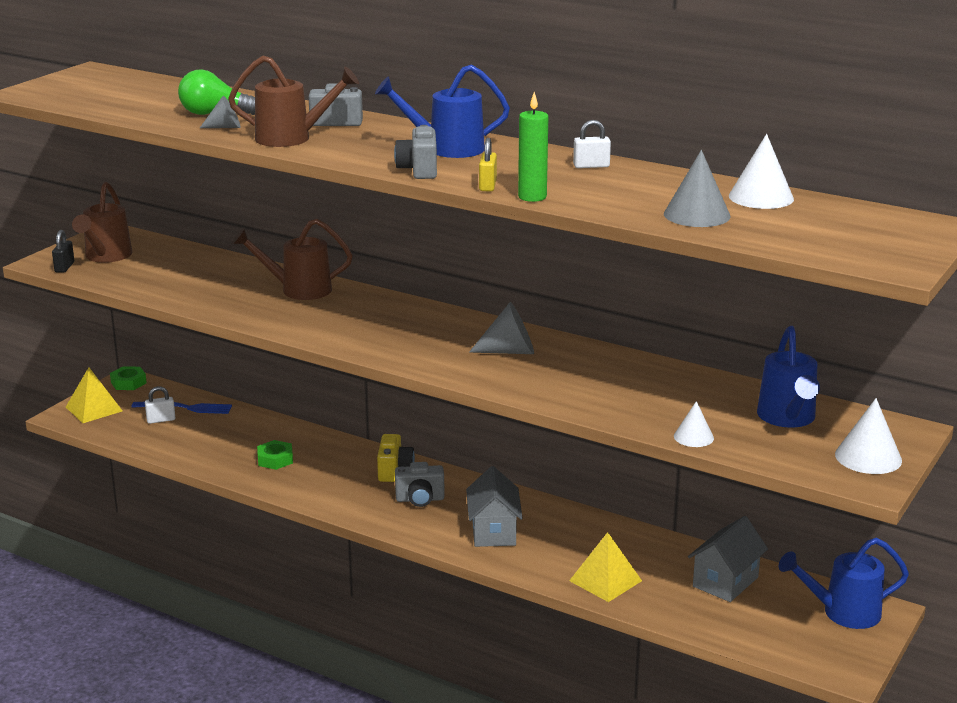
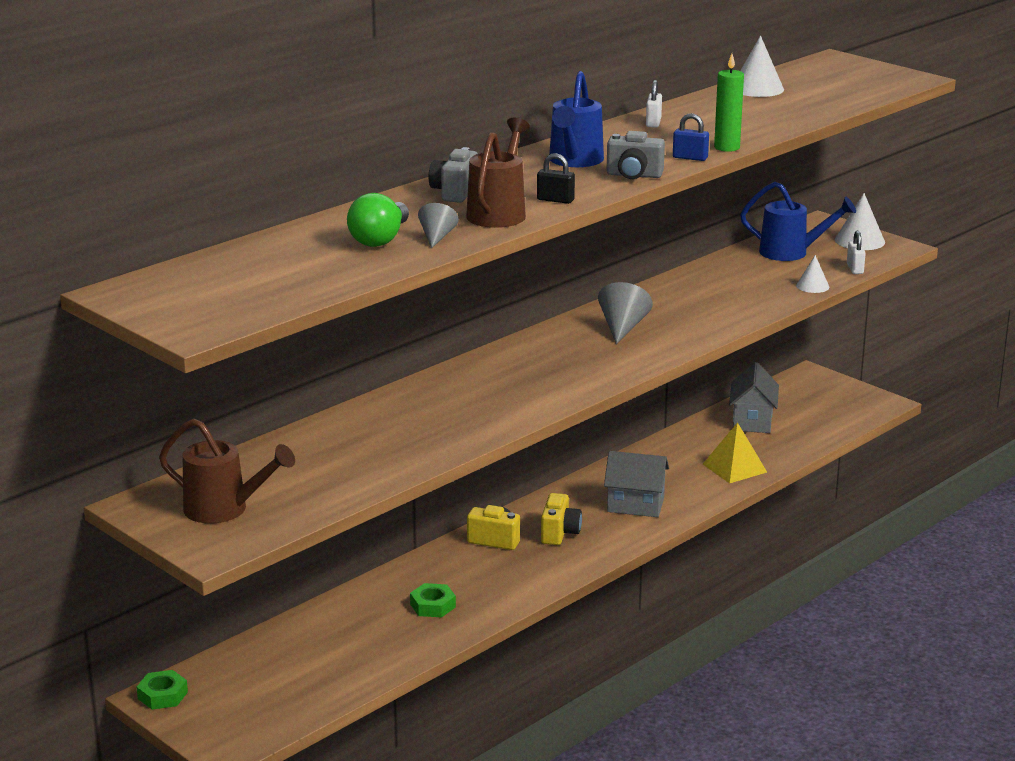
camera: 75 degrees left, 0 degrees up
black padlock [52,230,74,273] -> black padlock moved to [537,153,575,204]
yellow pyramid [66,367,122,423] -> none
blue fork [131,402,232,414] -> none
white padlock [145,386,176,424] -> white padlock moved to [847,231,866,274]
brown watering can [232,219,353,300] -> none
grey camera [395,462,445,507] -> yellow camera [541,493,582,545]
yellow padlock [479,138,497,191] -> blue padlock [673,113,709,161]
grey cone [664,150,731,227] -> none
grey house [688,516,768,602] -> grey house turned 45 degrees clockwise [729,362,779,433]
blue watering can [779,538,909,629] -> none

